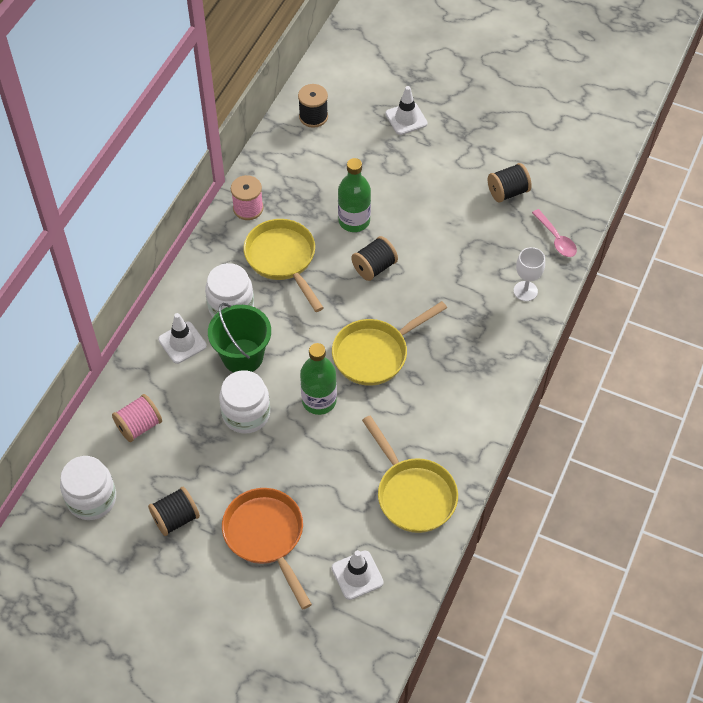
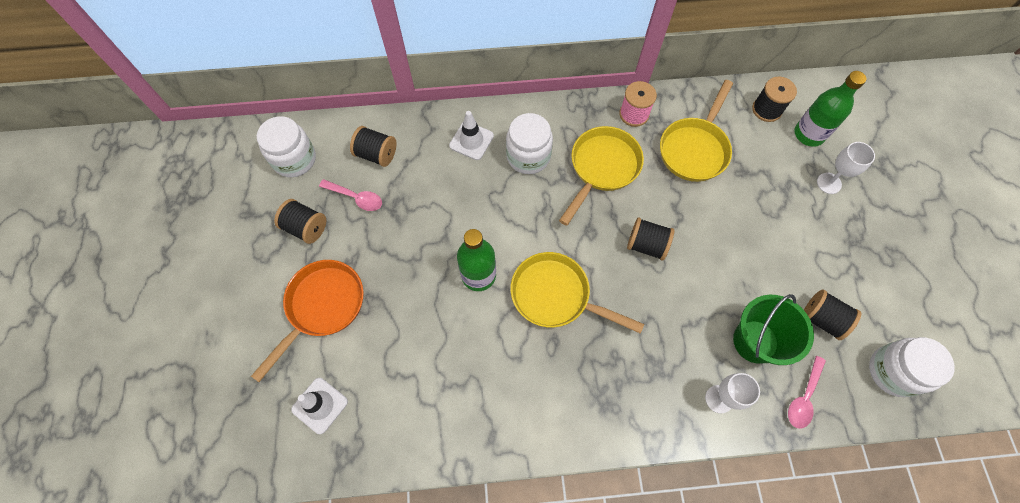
camera: 60 degrees right, 10 degrees up
pink spool [112,394,162,442] -> black spool [350,126,397,167]
green bucket [208,303,271,373] -> green bucket moved to [733,294,814,365]
white jar [219,370,270,434] -> white jar moved to [869,337,955,397]
green bottle [338,158,371,232] -> green bottle moved to [794,71,867,147]
yellow pan [362,416,458,533] -> yellow pan moved to [660,80,733,182]
white traffic cone [385,86,428,135] -> white goblet [817,142,875,194]
none -> pink spoon [319,179,382,211]

